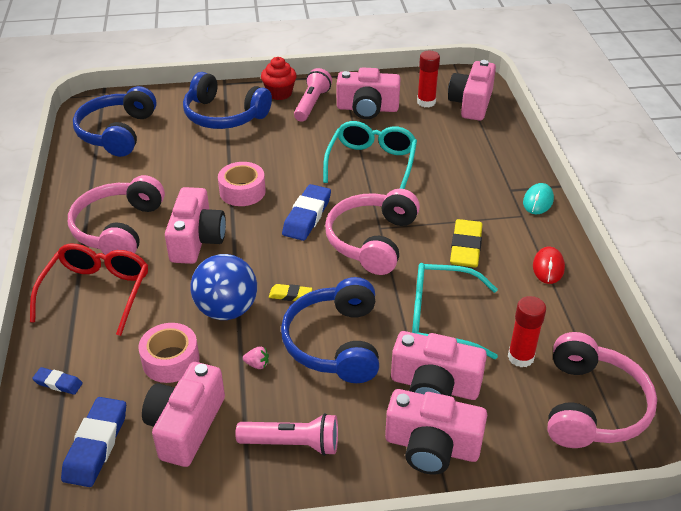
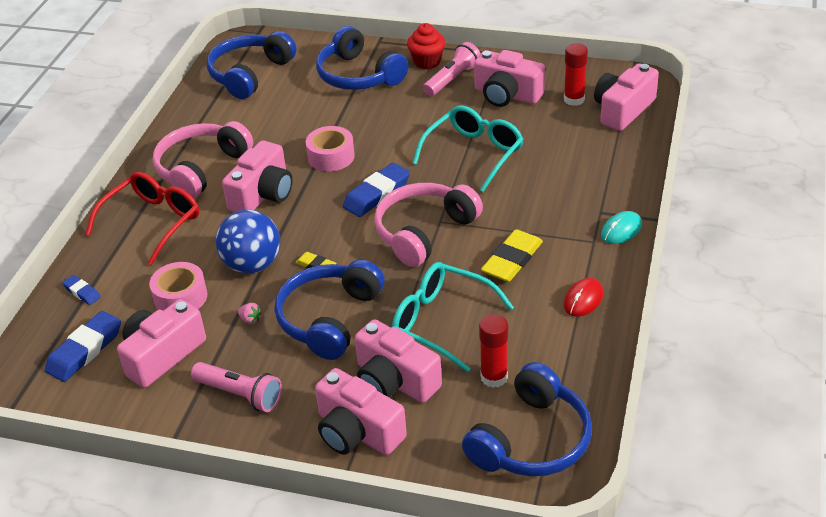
camera: 25 degrees right, 0 degrees up
pink headphones [547,332,657,448] -> blue headphones [462,362,592,477]

